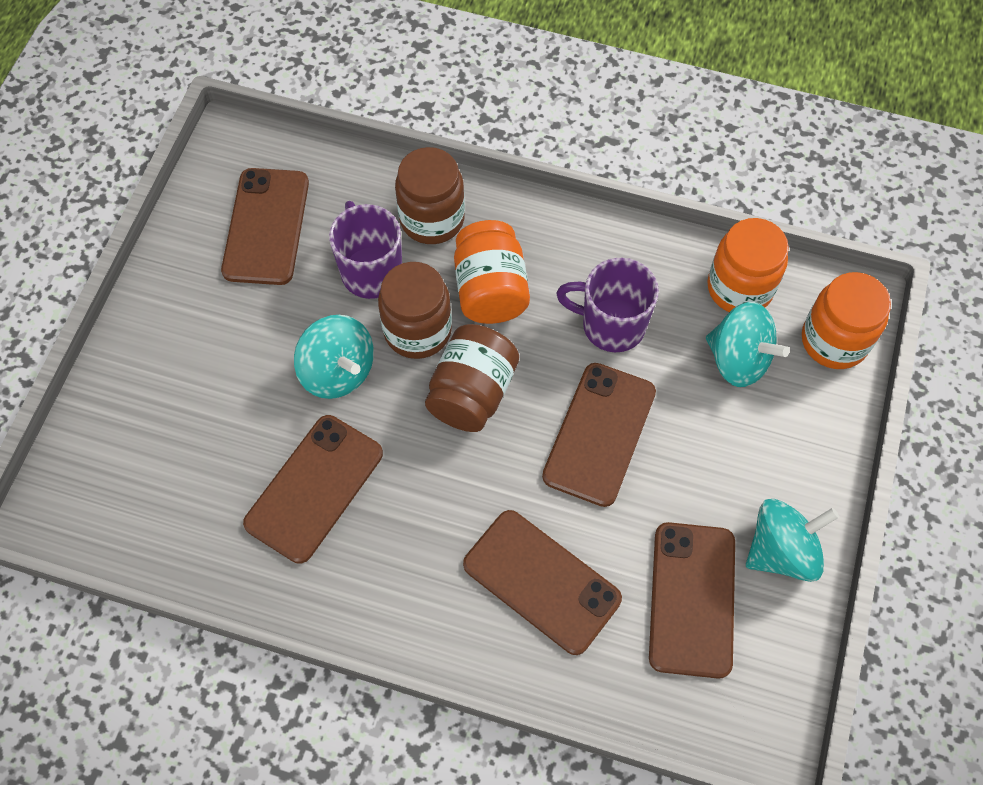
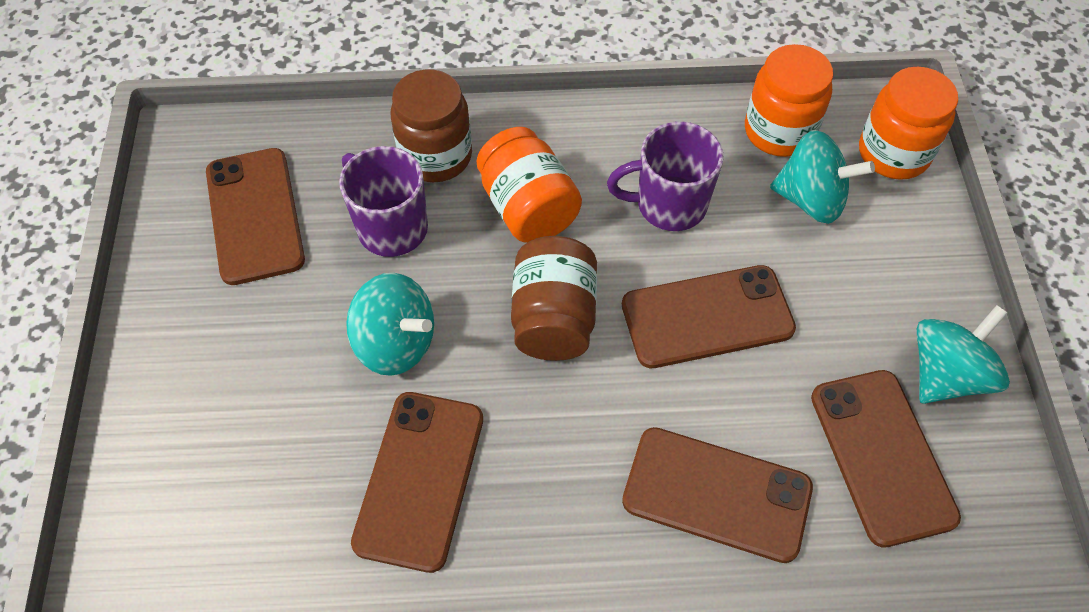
camera: 20 degrees left, 5 degrees down
brown jar [378,262,452,359] -> none
brown phone [542,363,656,507] -> brown phone turned 75 degrees clockwise [622,265,796,368]

